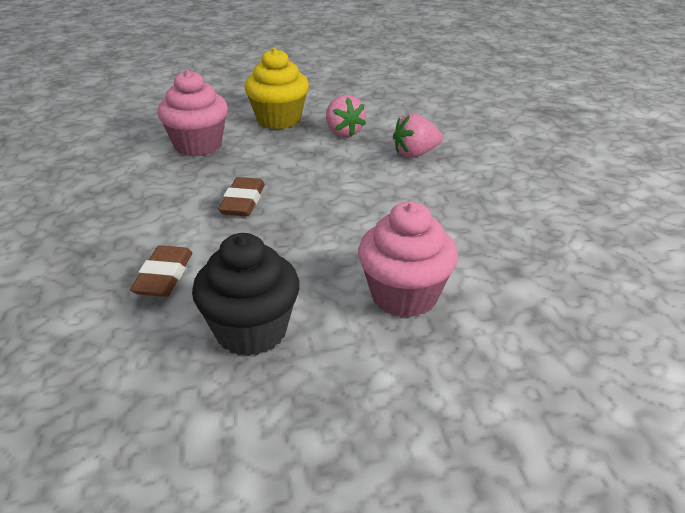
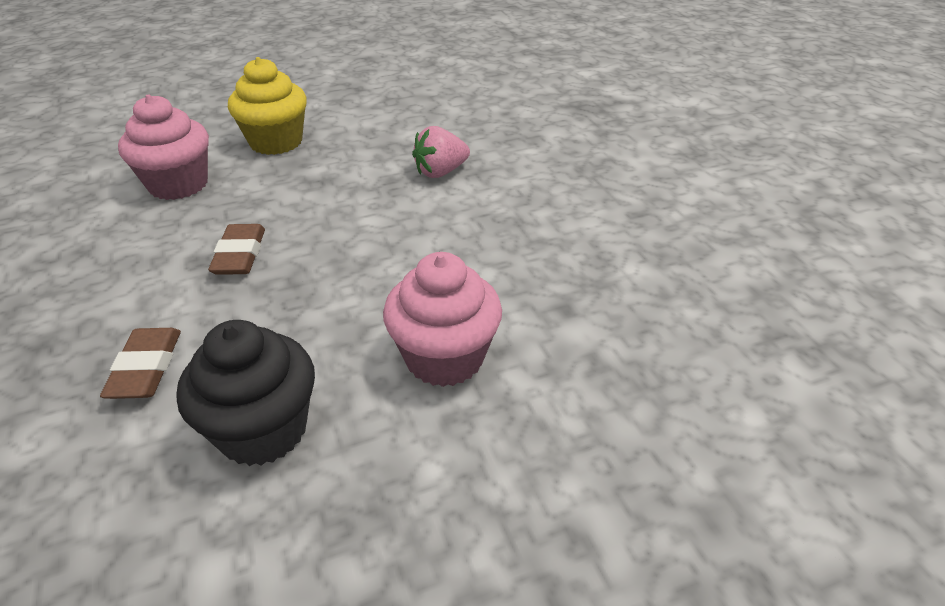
camera: 10 degrees left, 5 degrees up
pink strawberry [326,95,366,137] -> none

